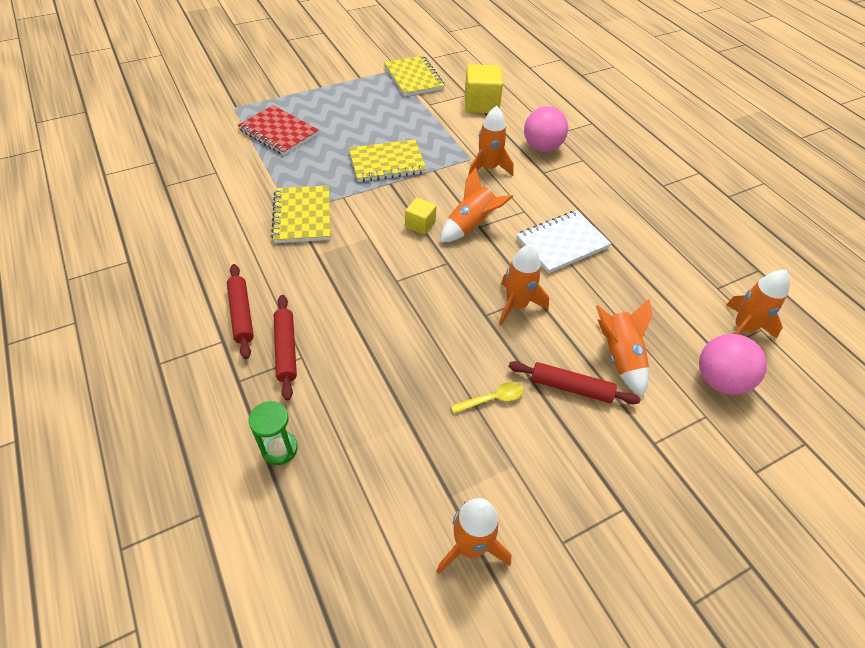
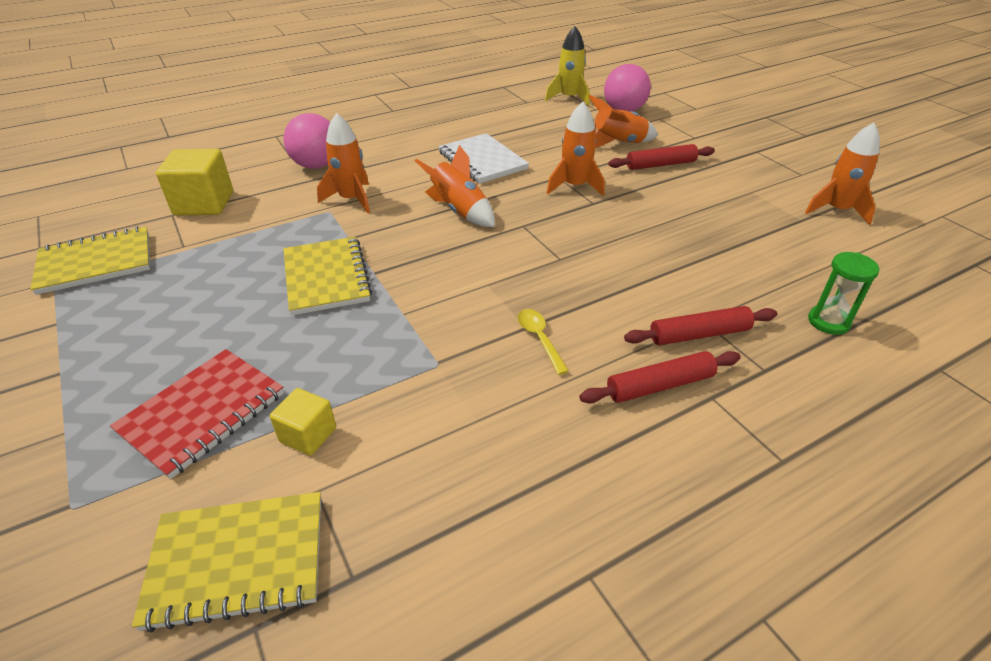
camera: 90 degrees left, 10 degrees down
yellow notebook [271,185,330,243] -> yellow notebook moved to [132,492,321,633]
yellow cube [405,198,436,235] -> yellow cube moved to [270,388,336,456]
yellow spoon [451,382,524,414] -> yellow spoon moved to [518,309,569,375]
red rolling pin [509,361,641,404] -> red rolling pin turned 60 degrees clockwise [608,144,715,170]
orange rocket [726,270,790,338] -> yellow rocket [545,26,590,106]

